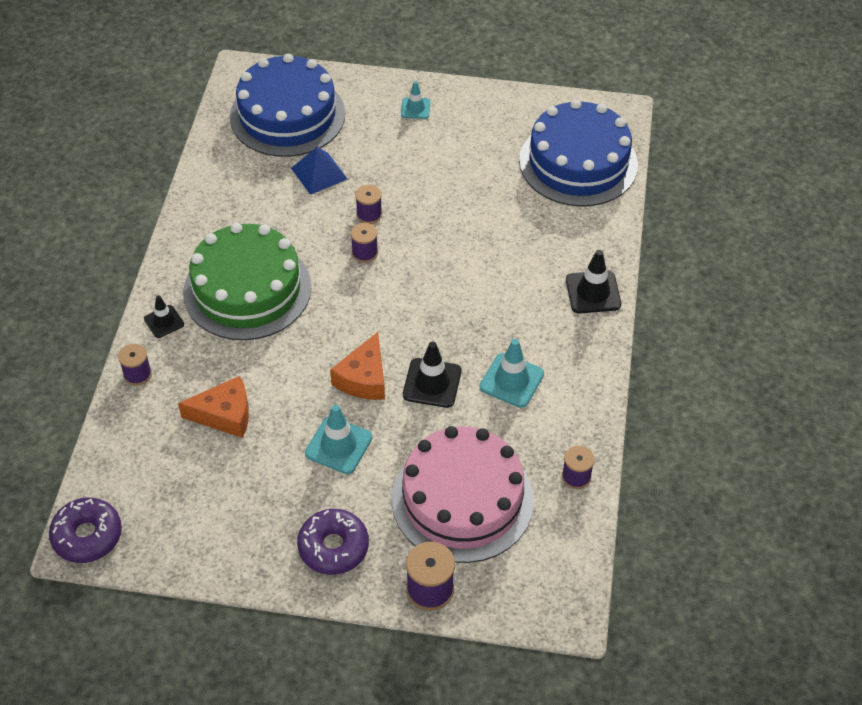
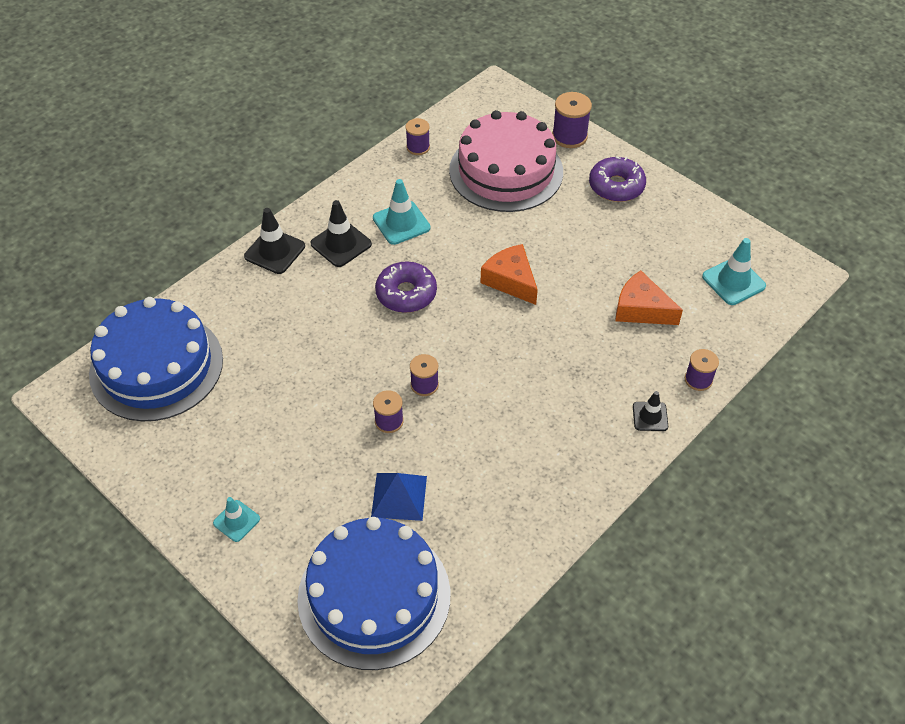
camera: 145 degrees left, 0 degrees up
purple donut [49,498,122,563] -> purple donut moved to [375,261,437,313]
green cake [183,223,311,340] -> none
turquoise traffic cone [305,405,372,474] -> turquoise traffic cone moved to [702,238,766,305]
orange cheese [330,332,385,400] -> orange cheese turned 90 degrees counterclockwise [481,244,538,305]
black traffic cone [403,341,462,408] -> black traffic cone moved to [310,200,372,267]

